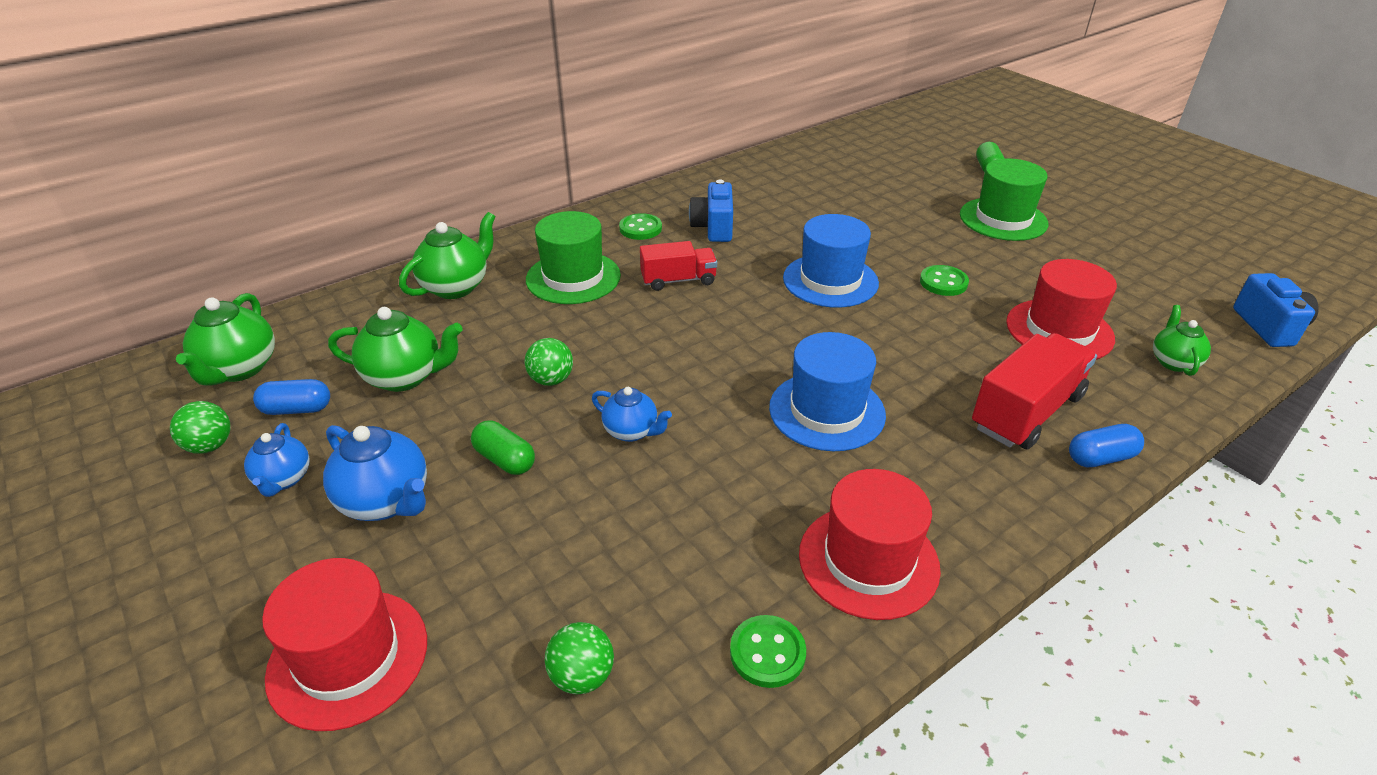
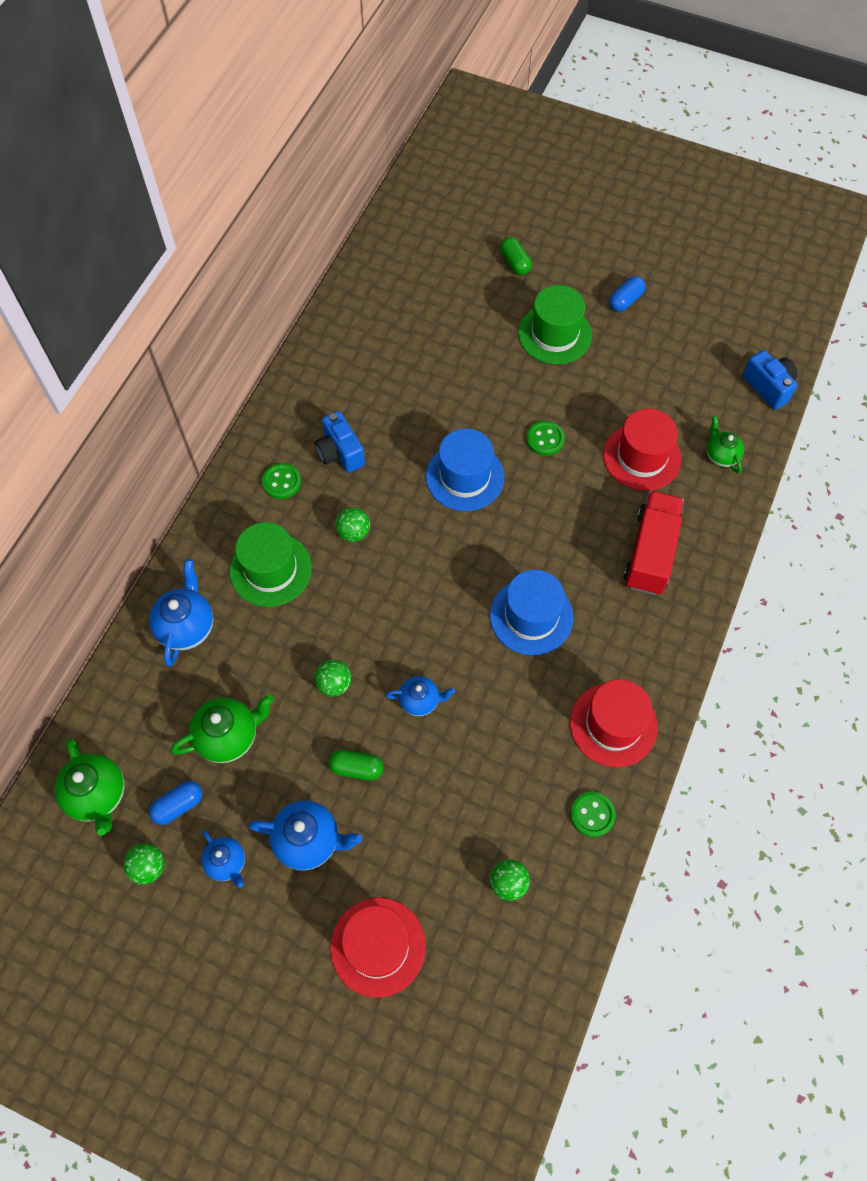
camera: 30 degrees left, 25 degrees up
green teapot [399,212,496,299] -> blue teapot [149,559,213,666]
red truck [640,241,717,291] -> green ball [335,507,370,542]
blue capsule [1069,424,1144,467] -> blue capsule moved to [609,276,646,312]

